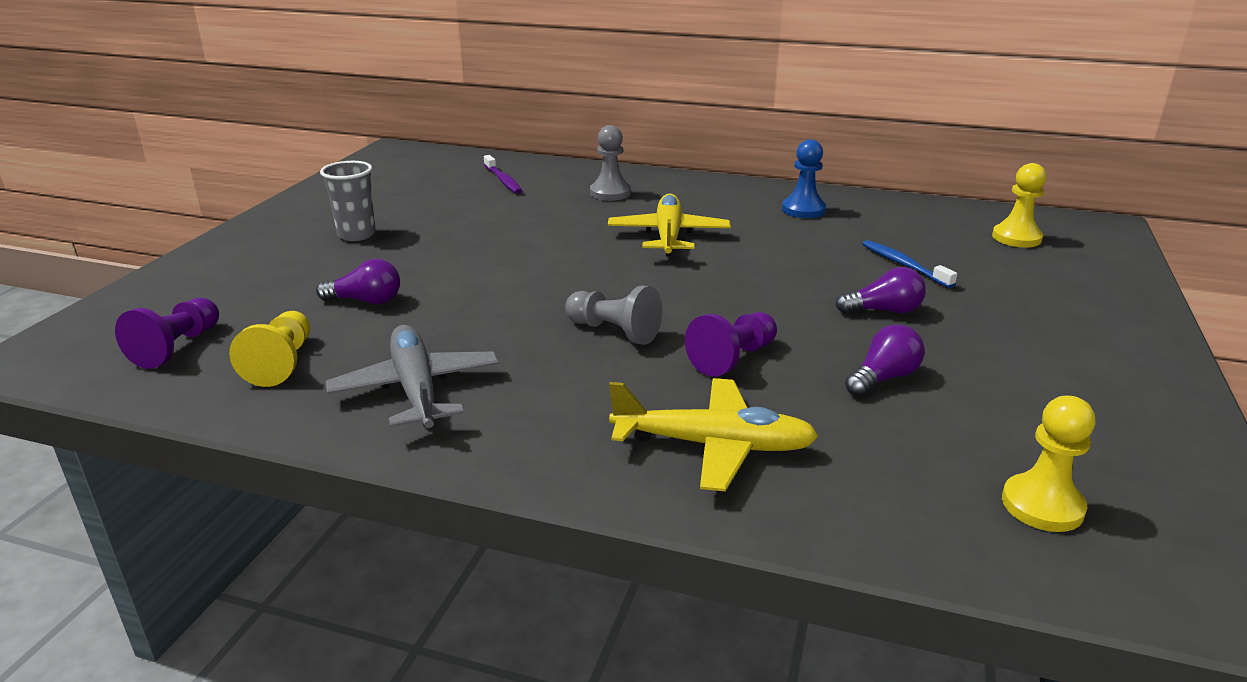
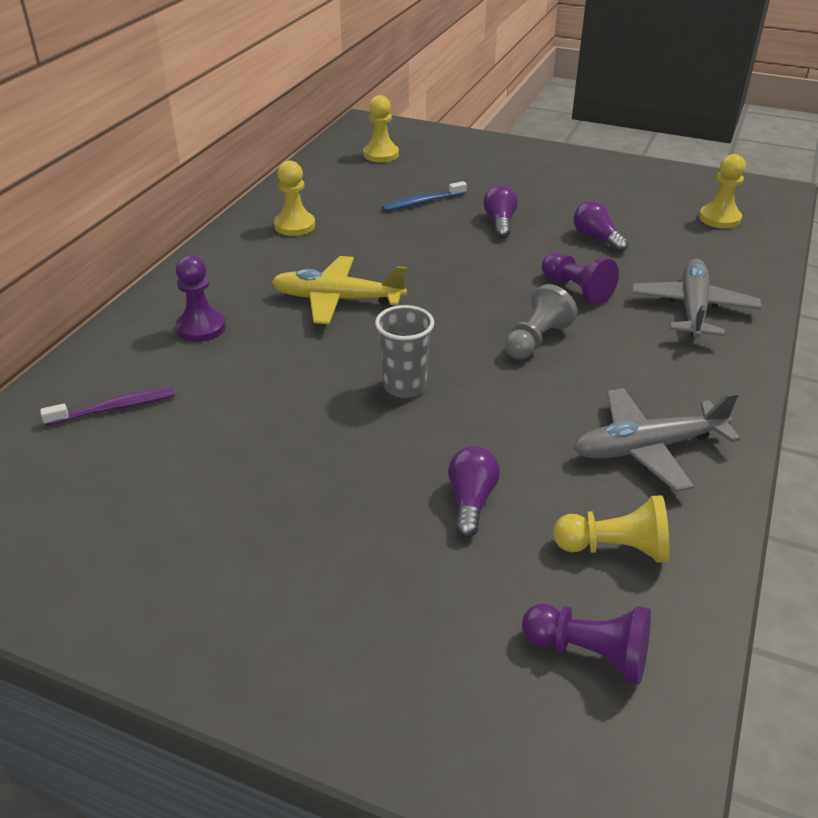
camera: 85 degrees left, 10 degrees up
grey cup [320,161,376,241] -> grey cup moved to [375,305,434,398]
grey pawn [590,125,631,201] -> purple pawn [176,255,226,342]
yellow plane [609,378,819,491] -> grey plane [632,259,762,338]
blue pawn [782,139,826,218] -> yellow pawn [274,161,315,236]

